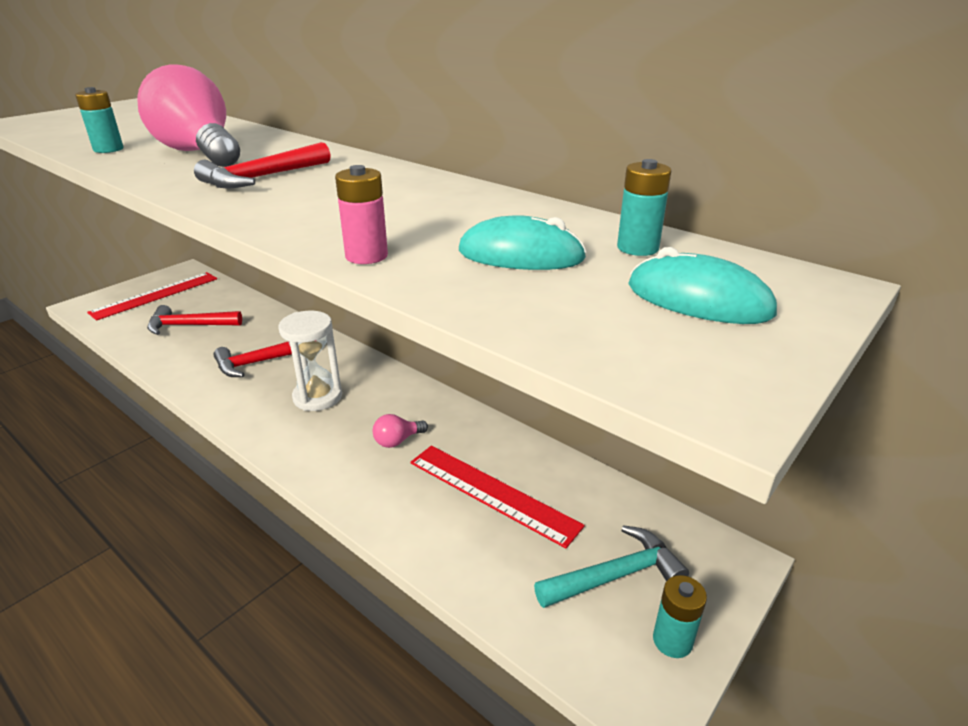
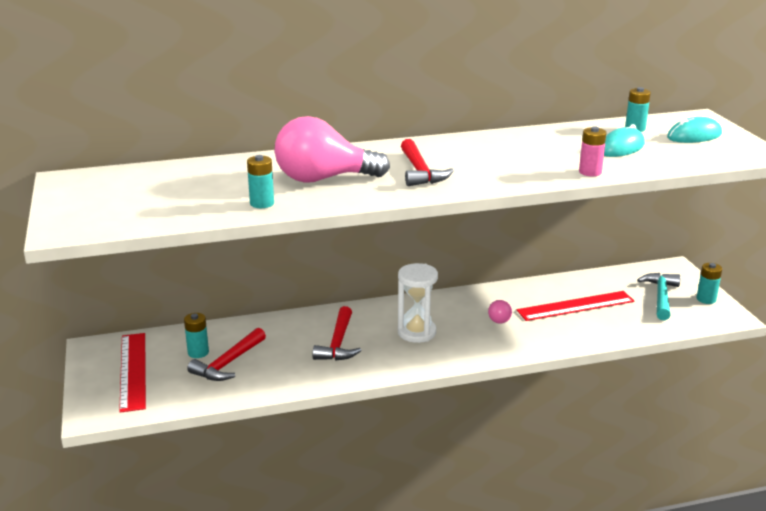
camera: 55 degrees left, 5 degrees down
none -> turquoise battery [184,313,209,358]

